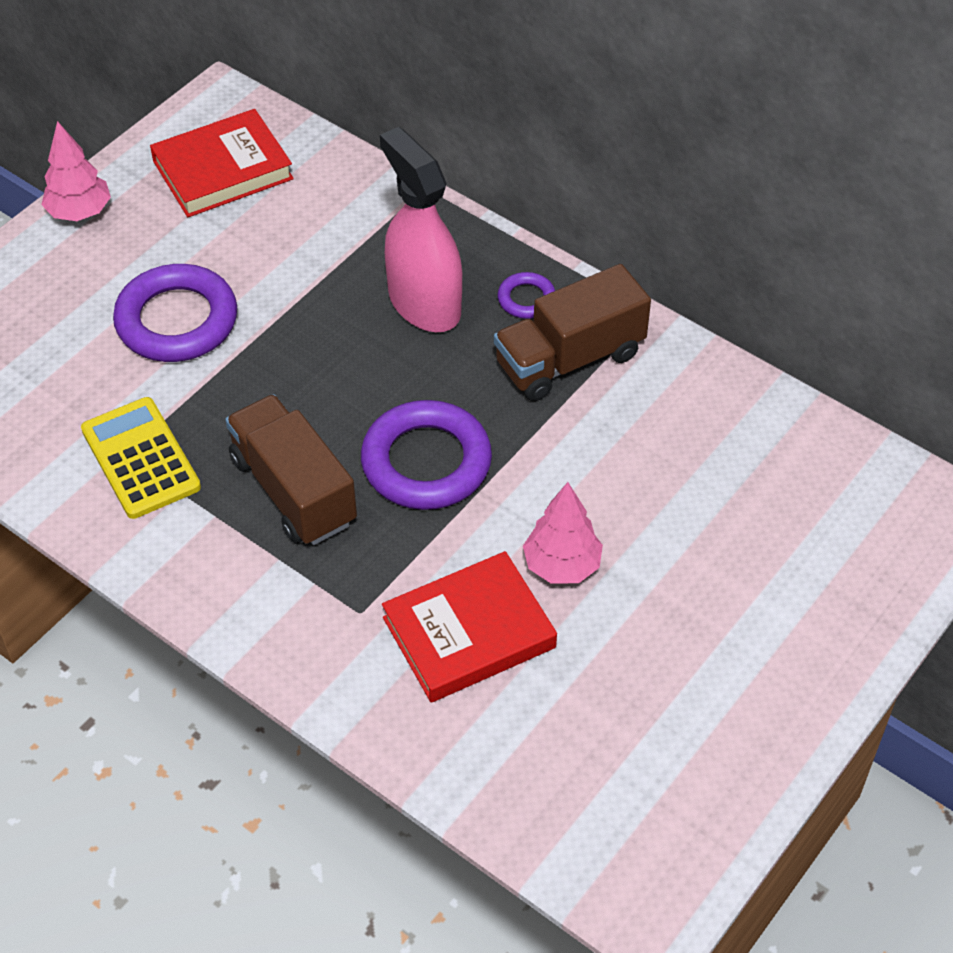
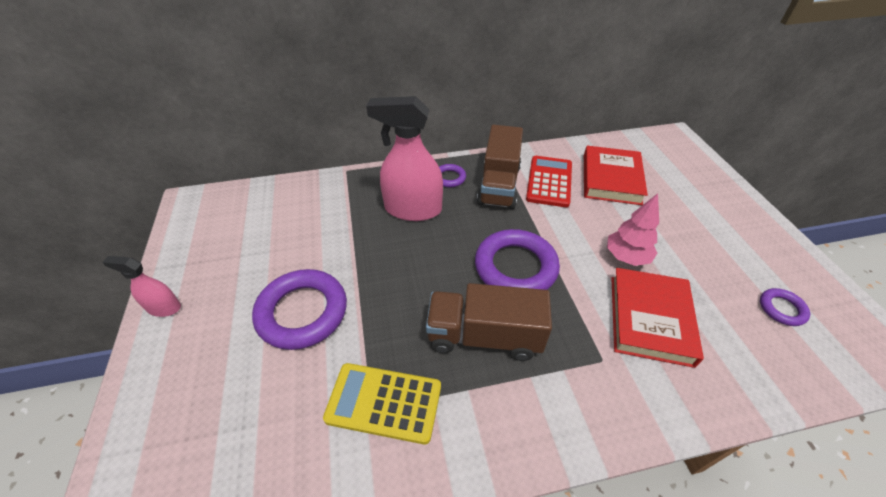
camera: 50 degrees left, 5 degrees down
pink tree [41,121,111,221] -> pink spray bottle [102,256,181,317]
red book [150,109,294,217] -> red book moved to [584,146,648,205]
none -> red calculator [526,156,572,207]
none -> purple ring [760,288,810,326]

